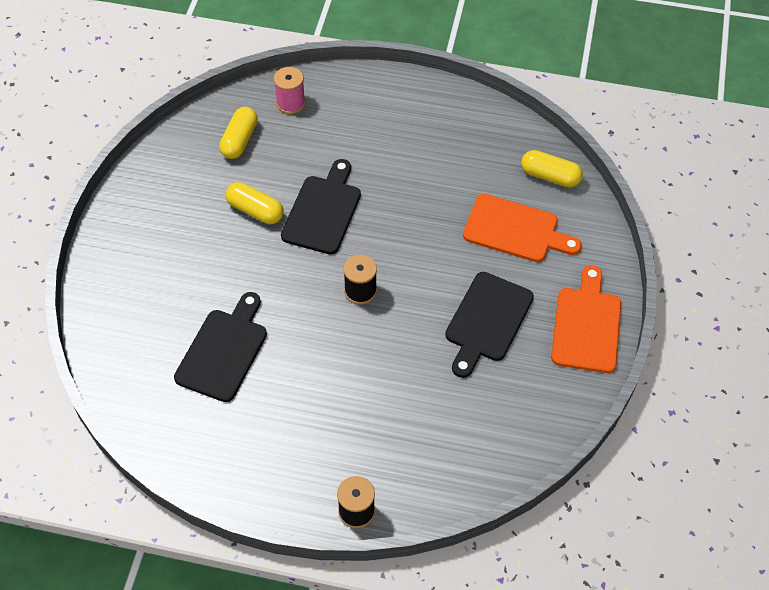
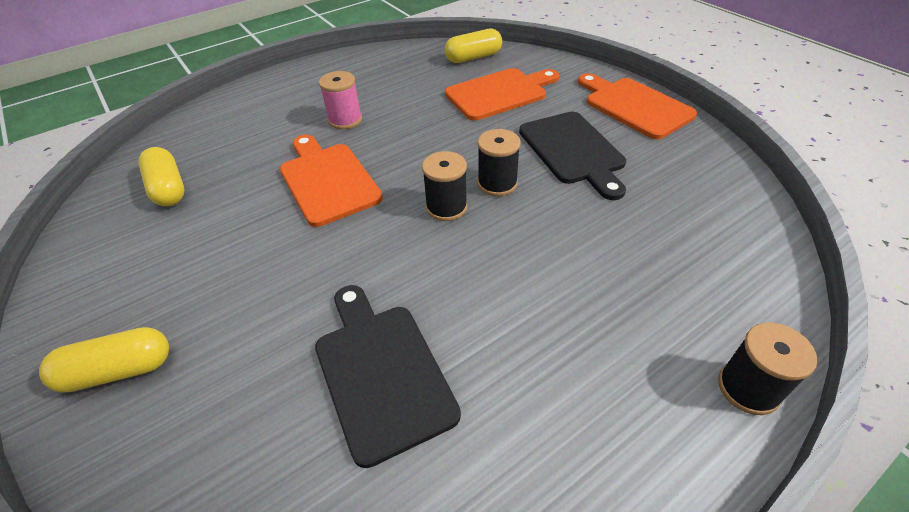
camera: 45 degrees left, 10 degrees down
yellow capsule [225,182,284,224] -> yellow capsule moved to [39,327,169,393]
pink spool [274,67,306,114] -> pink spool moved to [319,71,362,129]
black cutting board [281,159,361,254] -> orange cutting board [280,135,383,227]
none -> black spool [478,129,521,196]

